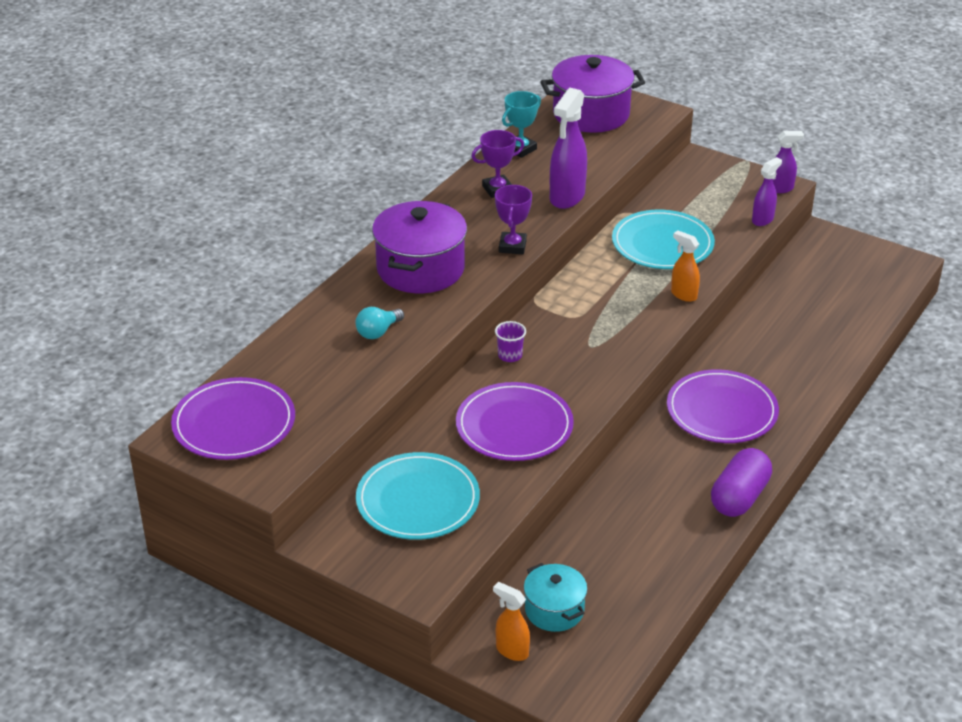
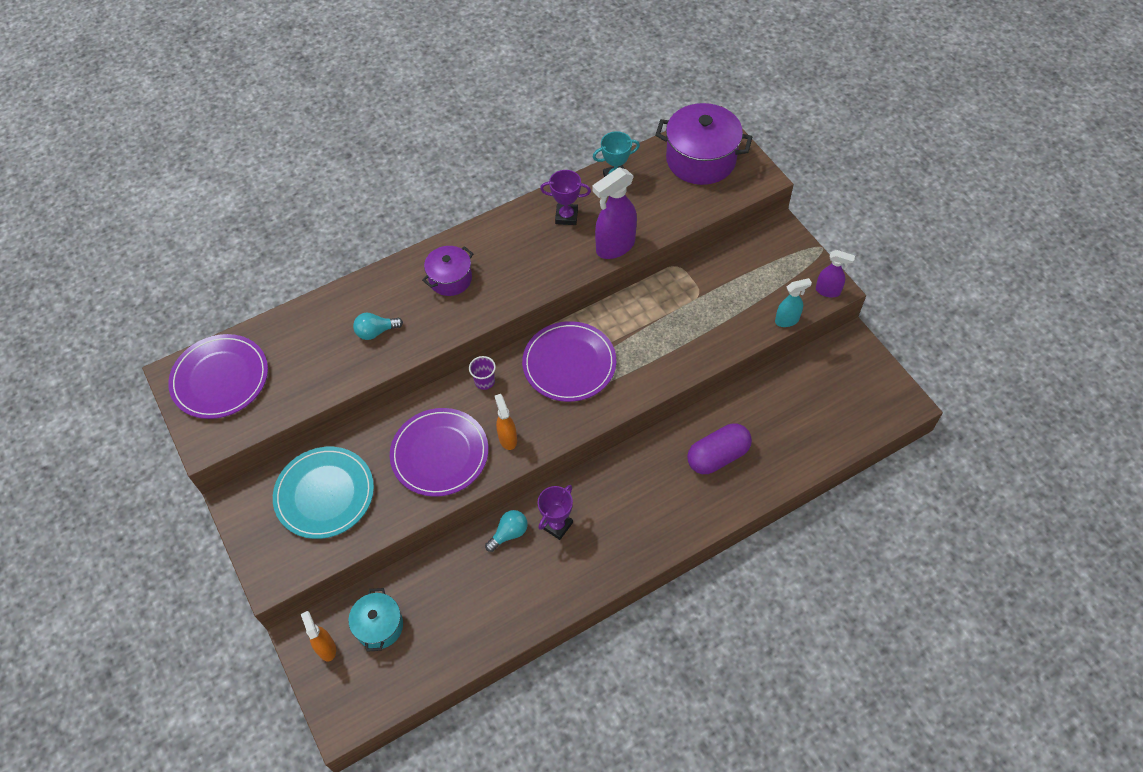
camera: 30 degrees right, 20 degrees up
purple pot [372,201,467,293] -> purple pot [422,246,474,296], size x0.58
purple trophy [495,185,532,254] -> purple trophy moved to [538,485,573,540]
turquoise plate [612,210,715,269] -> none
purple plate [667,369,779,443] -> purple plate moved to [522,321,616,402]
orange spray bottle [671,230,700,302] -> orange spray bottle moved to [494,394,517,450]
purple capsule [711,448,772,517] -> purple capsule moved to [687,423,752,474]
purple spray bottle [752,157,782,226] -> turquoise spray bottle [775,278,812,327]
none -> turquoise light bulb [485,510,528,552]

